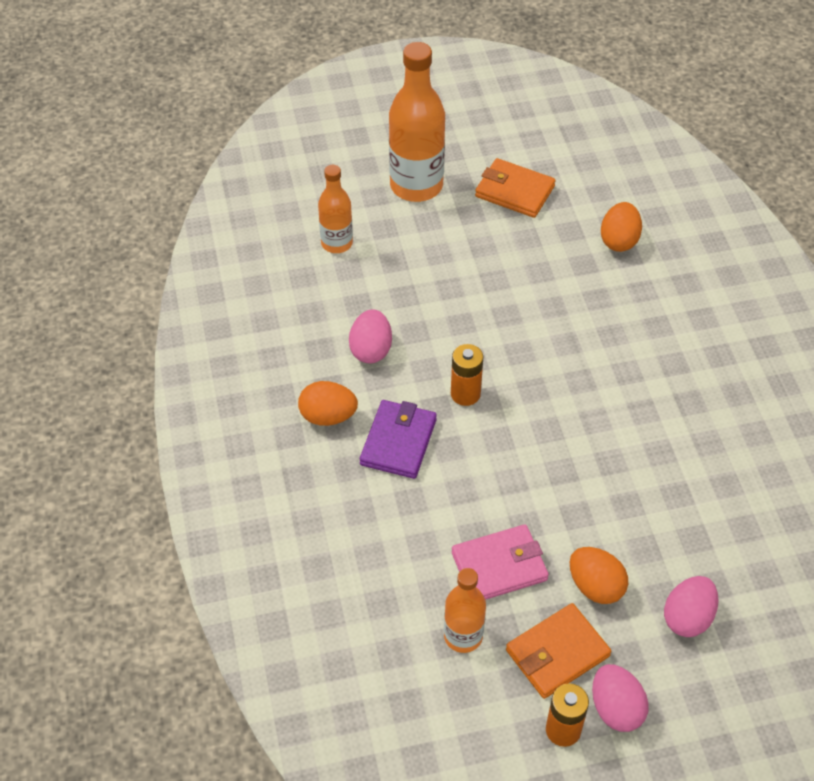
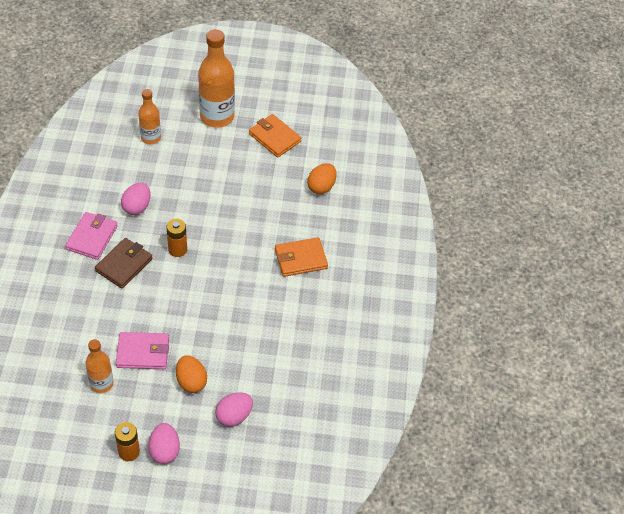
camera: 15 degrees right, 0 degrees up
orange egg [298,381,358,426] -> pink wallet [65,212,118,260]
purple wallet [360,400,437,479] -> brown wallet [95,238,153,289]
orange wallet [506,603,611,699] -> orange wallet moved to [275,237,328,277]

